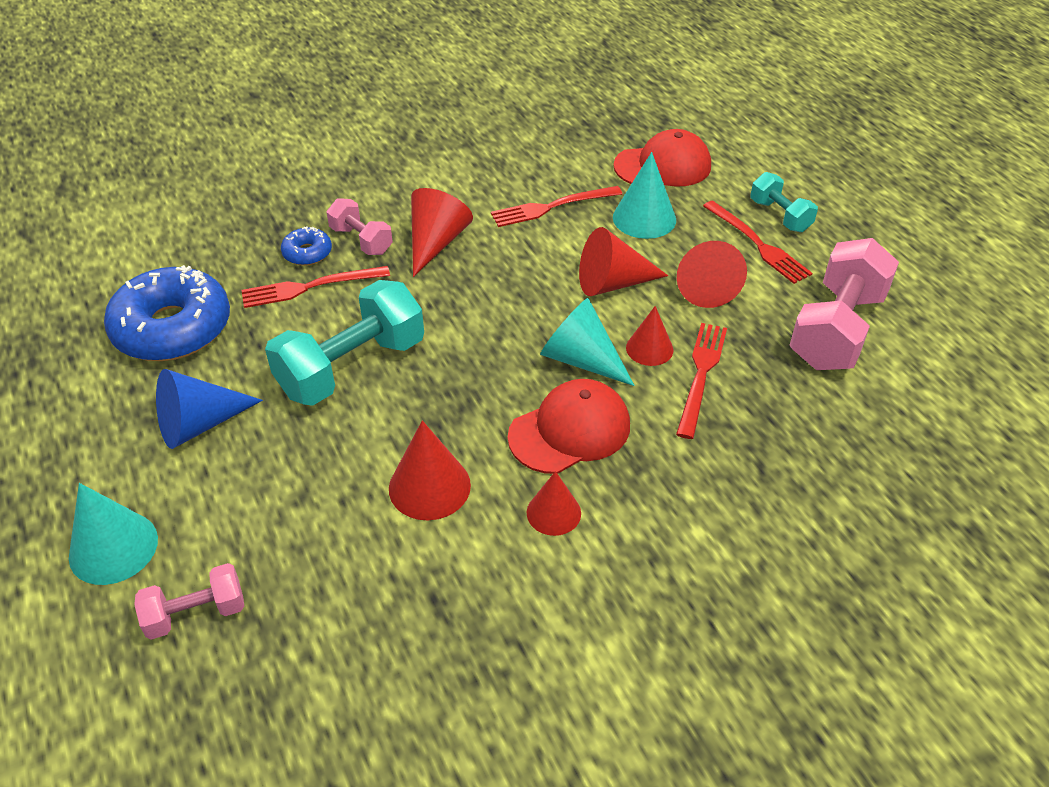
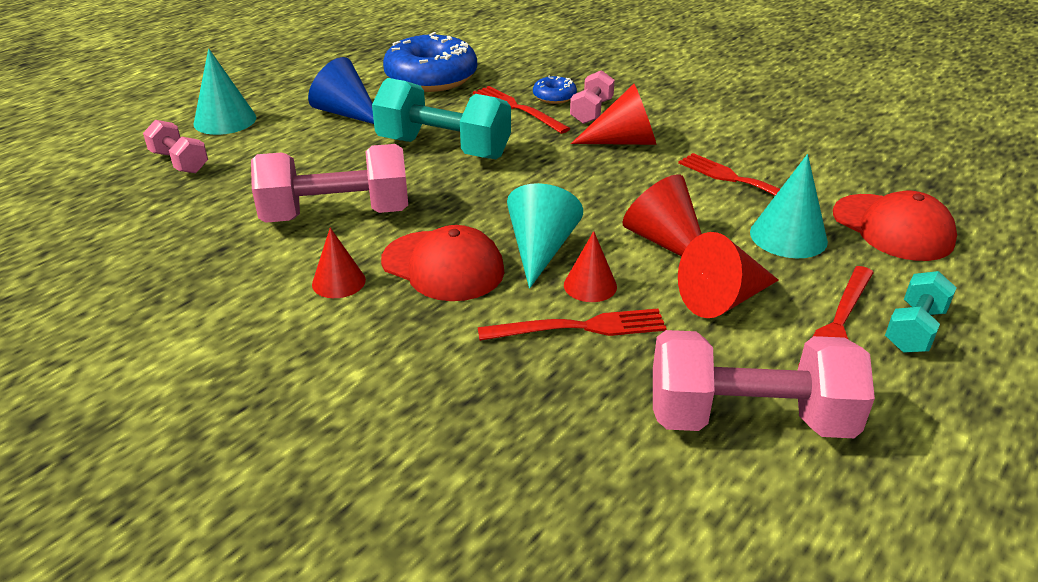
camera: 65 degrees right, 10 degrees down
red cone [389,420,471,520] -> pink dumbbell [251,144,408,223]

